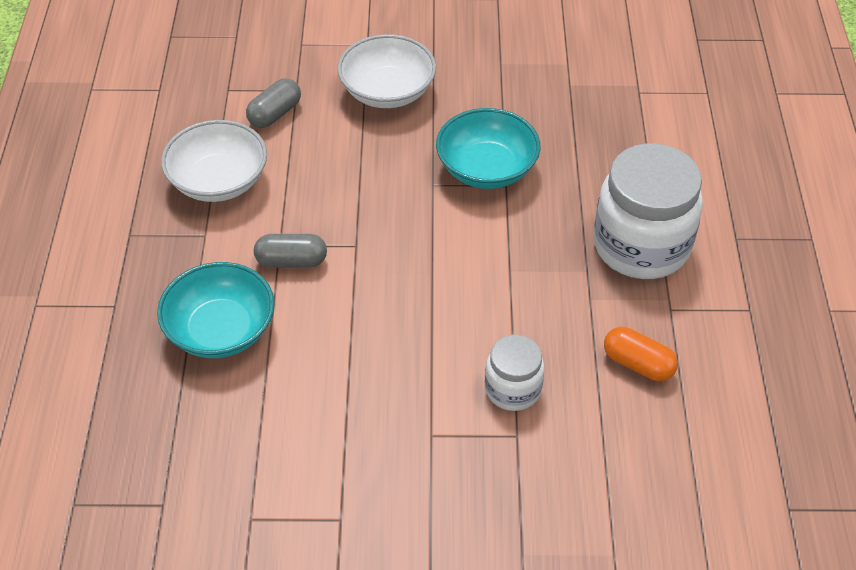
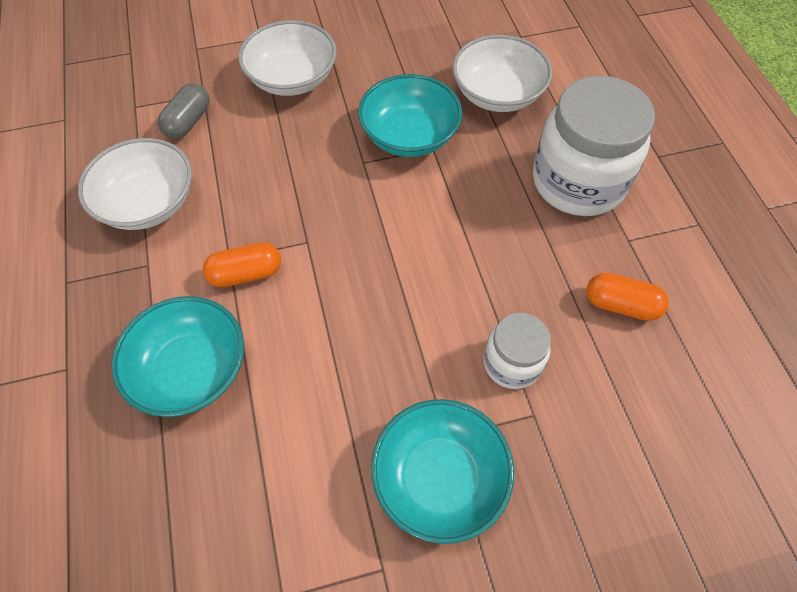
camera: 15 degrees left, 10 degrees up
grey capsule [254,234,327,268] -> orange capsule [203,242,281,287]
none -> turquoise bowl [371,399,514,544]
none -> white bowl [453,35,553,112]

